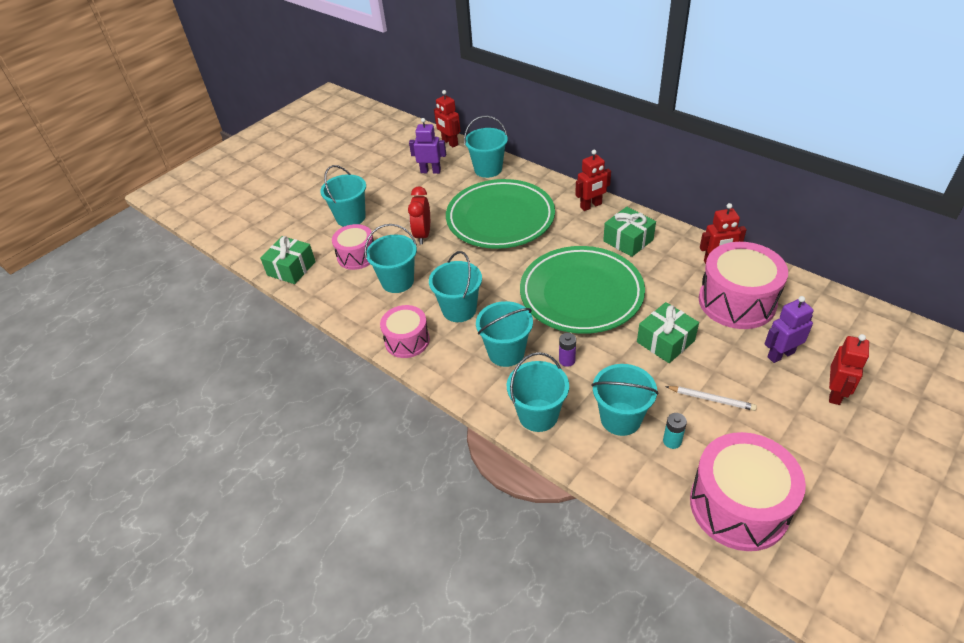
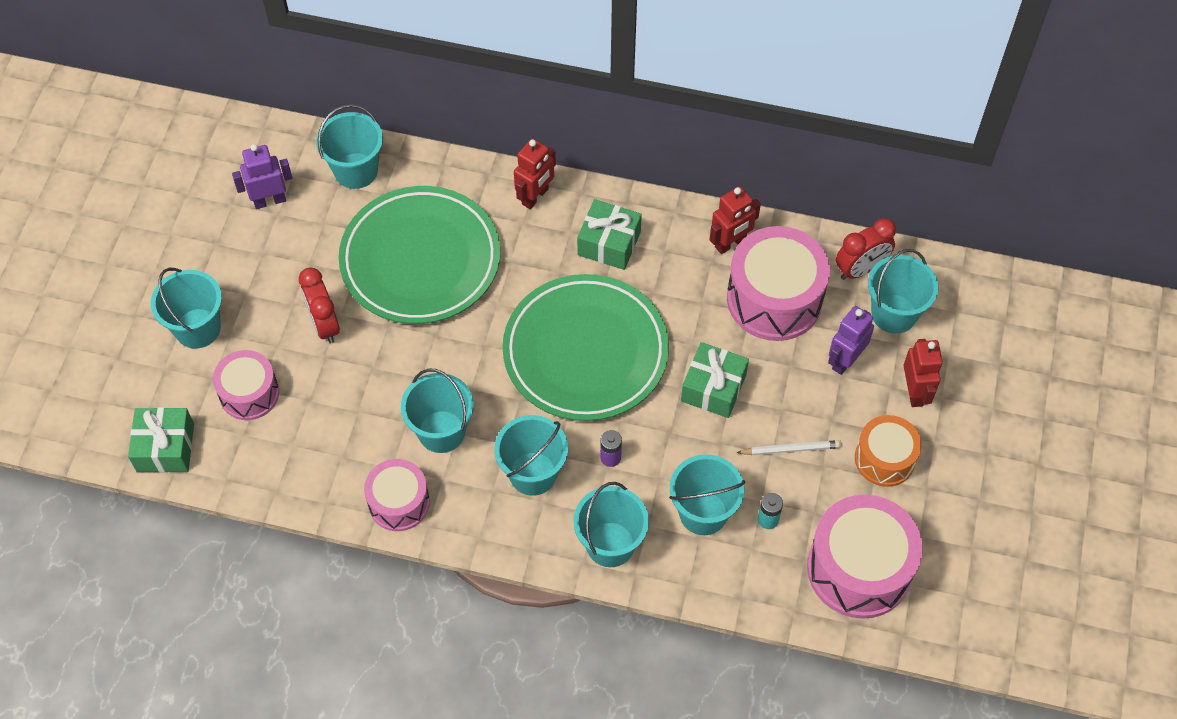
camera: 30 degrees left, 15 degrees up
turquoise bucket [365,224,417,293] -> turquoise bucket moved to [868,249,939,334]
red robot [434,90,461,147] -> none
none -> red clock [836,218,896,280]
none -> orange drum [855,415,922,487]

